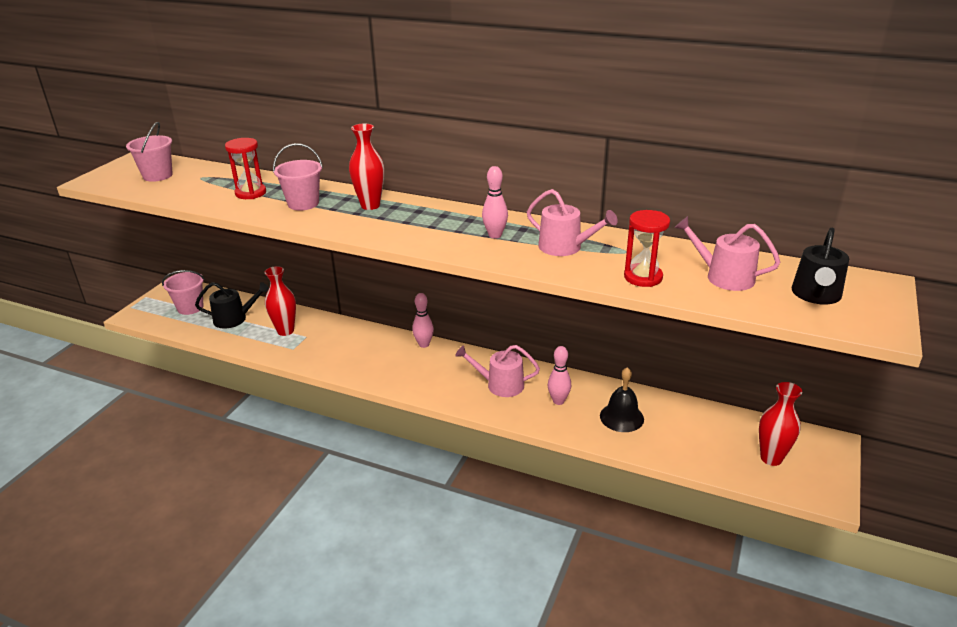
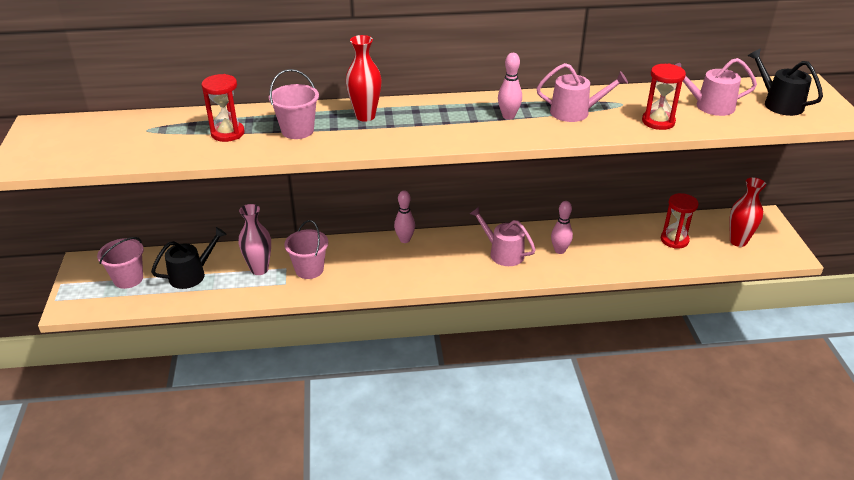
camera: 30 degrees left, 5 degrees up
pink bucket [126,122,173,182] -> pink bucket moved to [284,220,328,279]
red vase [265,266,296,336] -> pink vase [239,204,271,275]
pink watering can [455,345,540,397] -> pink watering can turned 60 degrees clockwise [470,207,536,266]
black bell [600,367,644,432] -> none
black watering can [792,227,849,305] -> black watering can turned 150 degrees clockwise [748,48,823,116]
none -> red hourglass [661,193,699,249]

